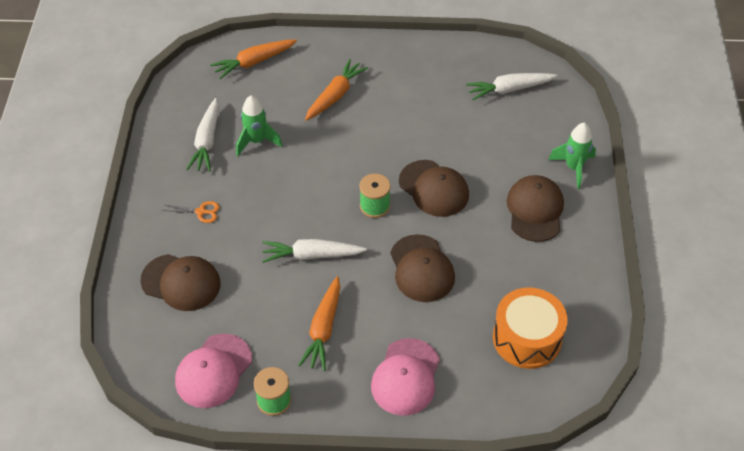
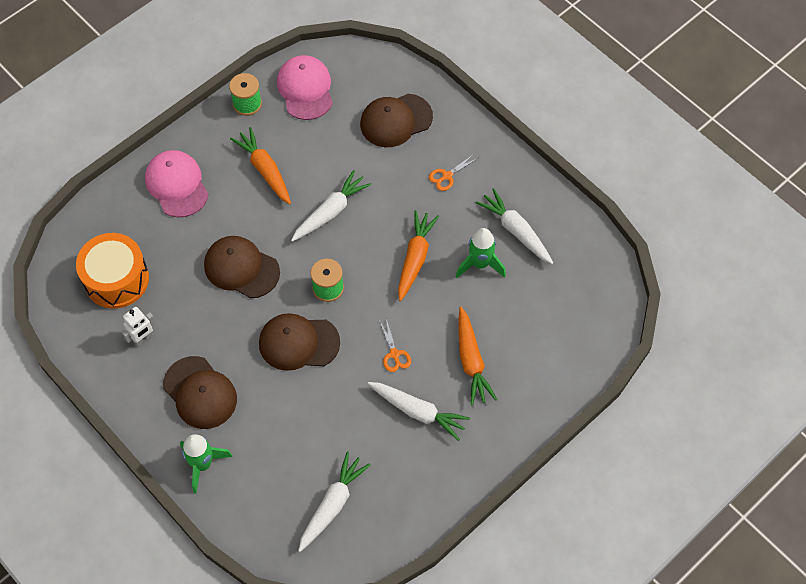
camera: 135 degrees right, 10 degrees up
orange carrot [210,39,297,79] -> orange carrot moved to [398,210,439,301]
none -> white robot [122,307,156,347]
none -> white carrot [368,382,470,441]
none -> orange scissors [379,319,411,372]

